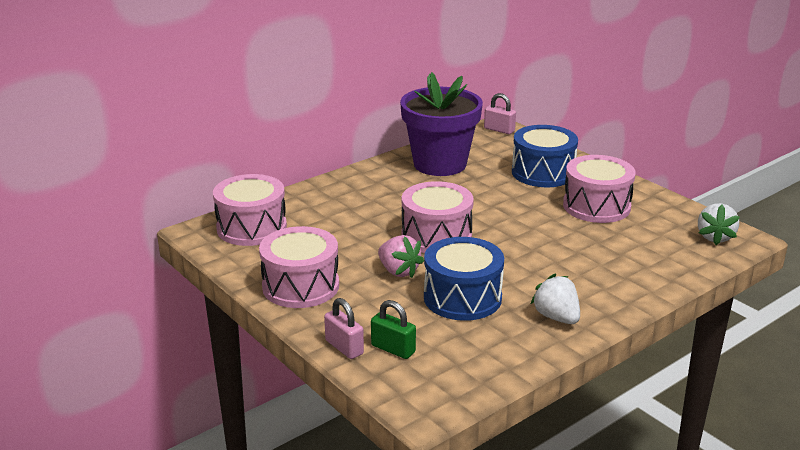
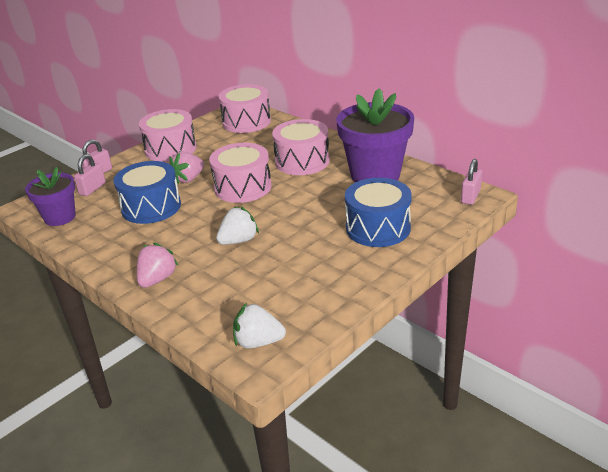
camera: 85 degrees right, 5 degrees up
green padlock [371,300,416,359] -> pink padlock [74,154,106,196]
white strawberry [531,274,580,324] -> white strawberry moved to [216,206,259,245]
pink drum [563,155,636,223] -> pink drum moved to [272,119,330,175]
none -> purple flower pot [25,167,76,226]
none -> pink strawberry [137,242,178,288]

